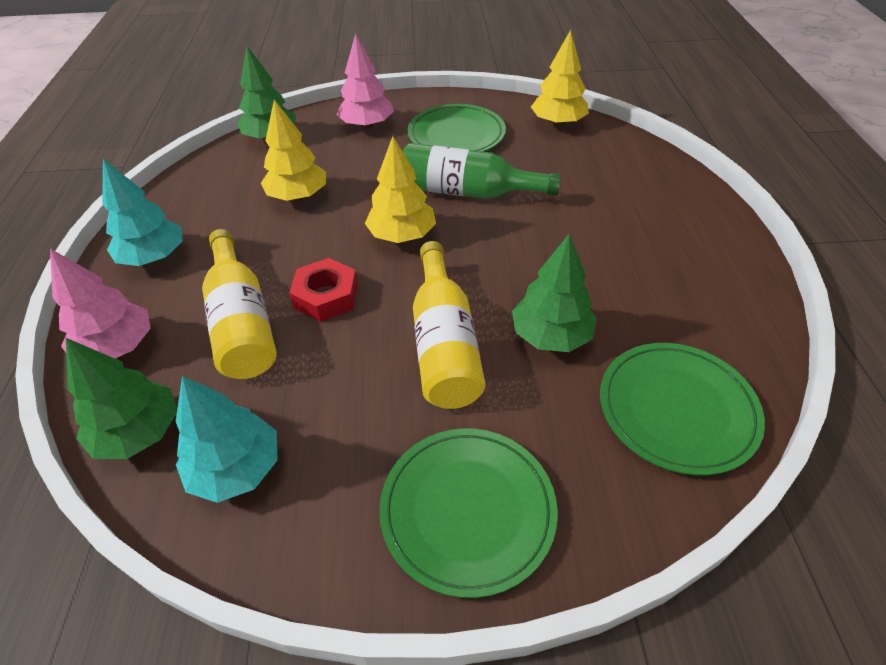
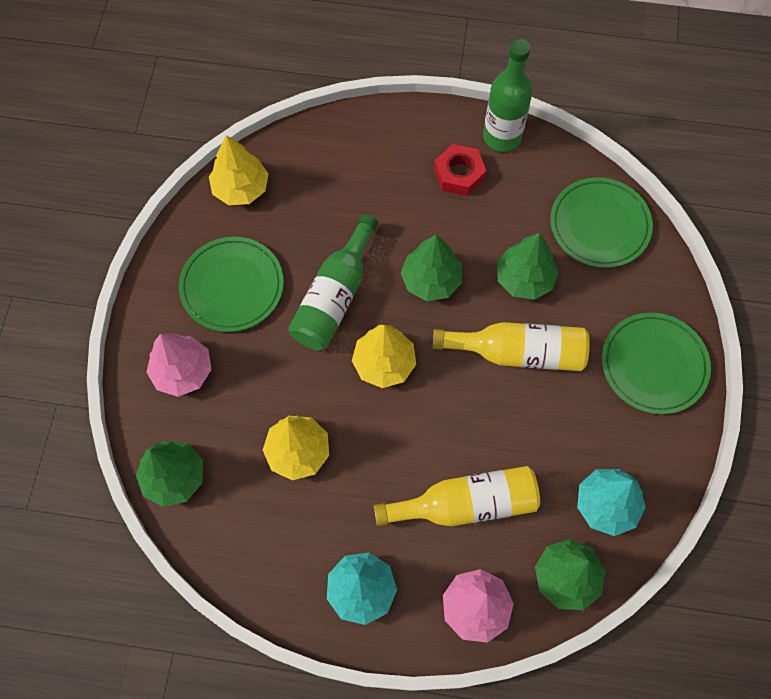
camera: 80 degrees left, 20 degrees up
red nut [289,258,358,322] -> red nut moved to [434,144,486,196]
none -> green tree [401,235,462,301]
none -> green bottle [483,39,533,152]

